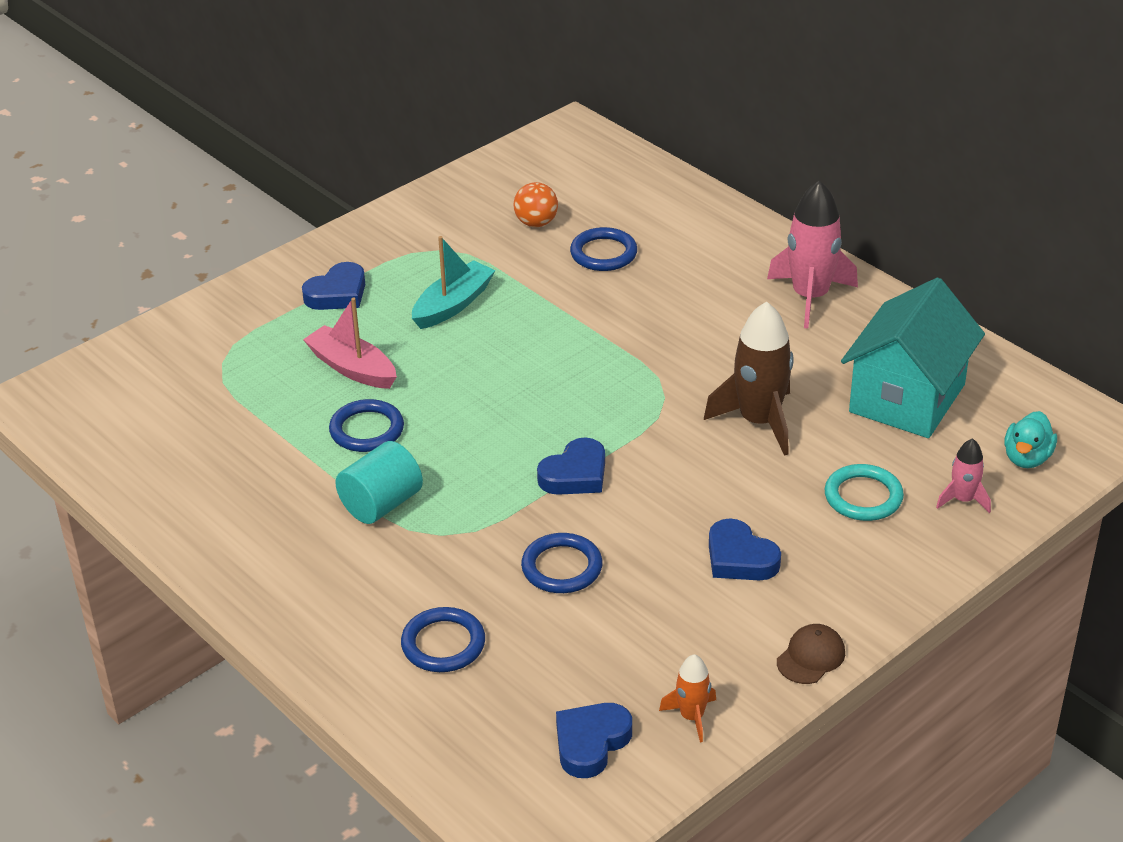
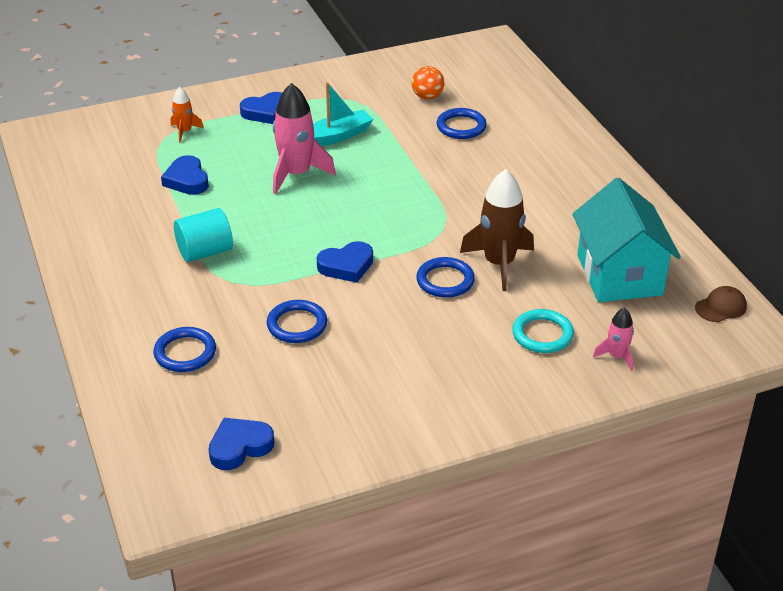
camera: 20 degrees right, 0 degrees up
pink boat [303,297,397,389] -> none
blue ring [329,399,404,452] -> blue ring moved to [416,257,475,298]
orange rocket [659,654,716,742] -> orange rocket moved to [171,87,204,143]
blue heart [709,518,781,581] -> blue heart moved to [161,155,209,195]
pink rocket [767,180,858,328] -> pink rocket moved to [273,83,336,194]
brown cap [777,624,845,684] -> brown cap moved to [695,286,747,322]
turquoise house [841,277,985,438] -> turquoise house turned 60 degrees counterclockwise [572,178,681,302]
turquoise duck [1004,411,1057,468] -> none

